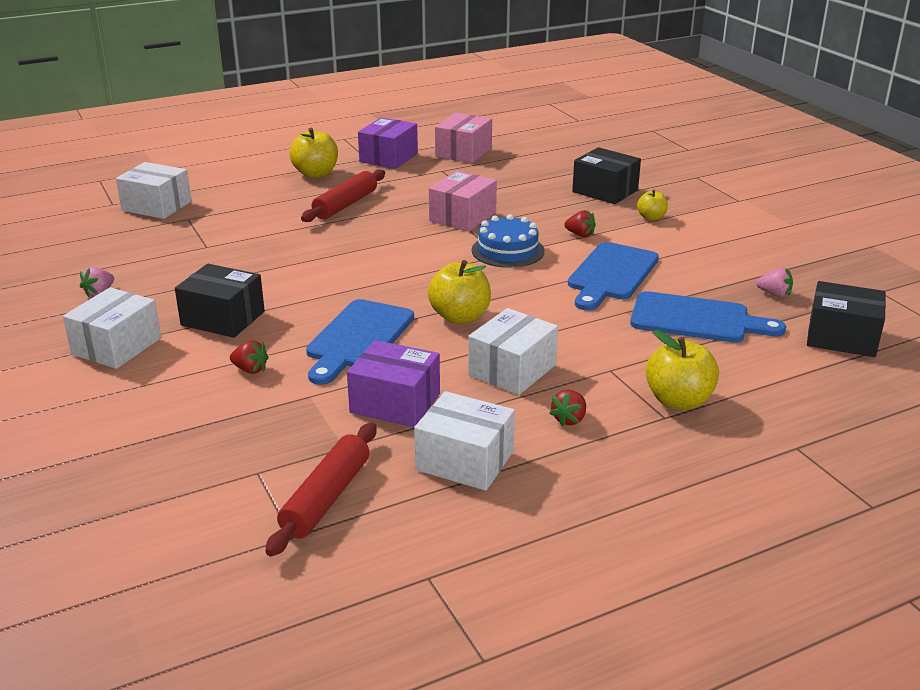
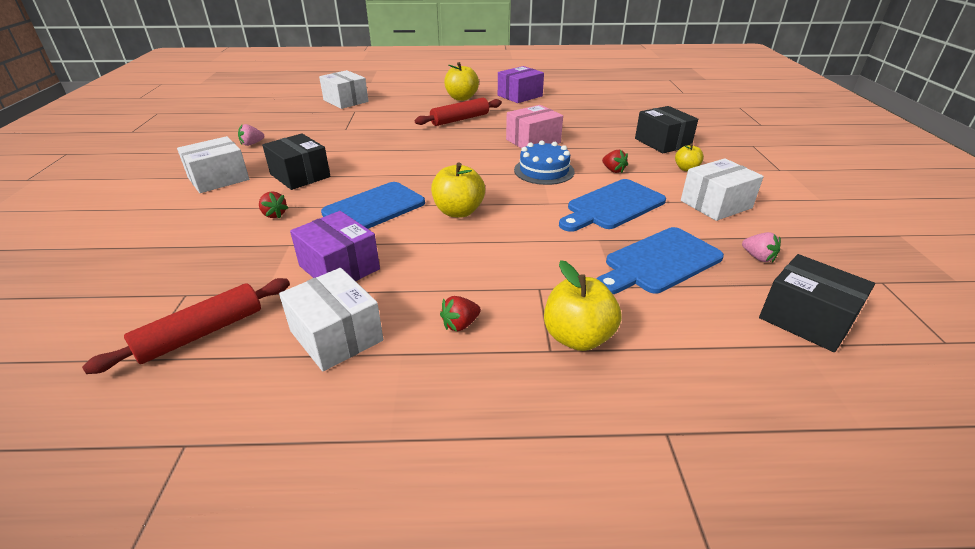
camera: 25 degrees right, 5 degrees up
pink box [435,113,492,163] -> none
white box [468,308,558,395] -> white box moved to [681,158,764,221]
blue cutting board [630,291,786,343] -> blue cutting board turned 105 degrees clockwise [596,227,724,294]

